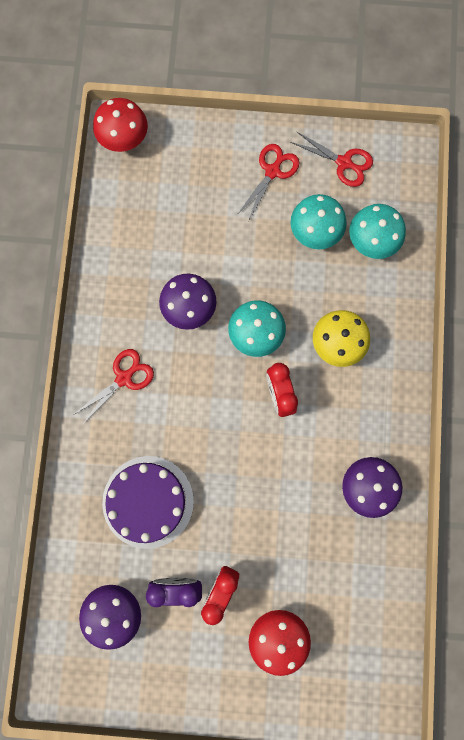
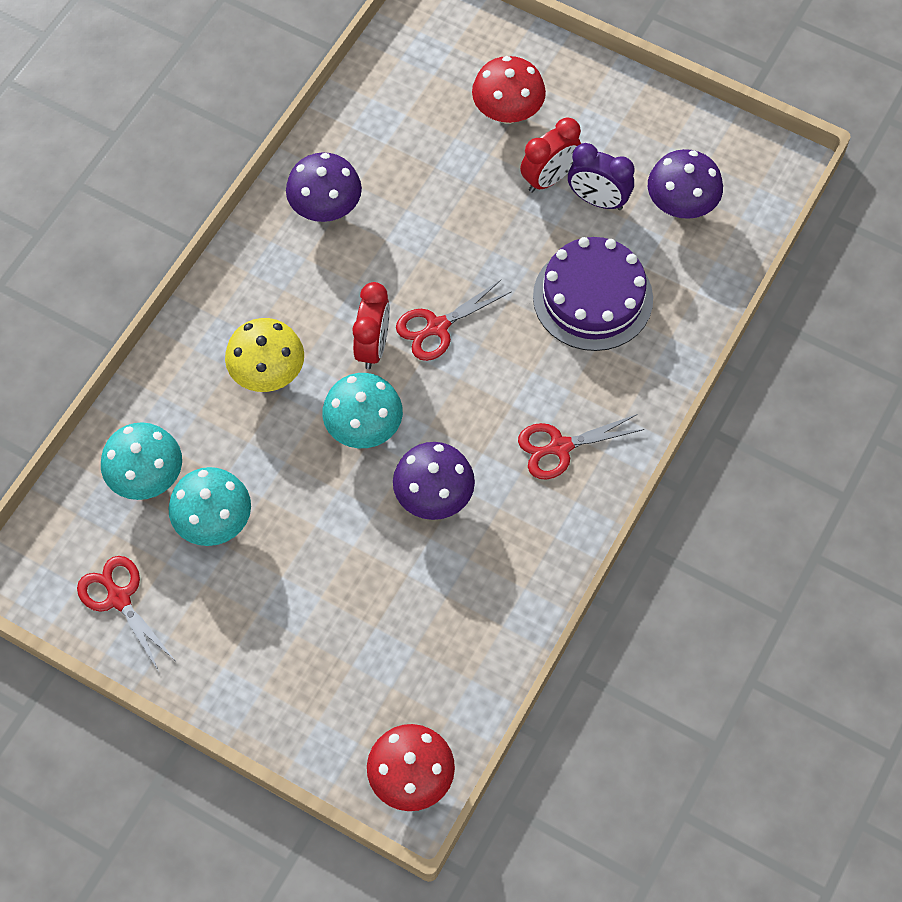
camera: 155 degrees left, 15 degrees down
red scissors [239,144,300,221] -> red scissors moved to [396,280,512,361]

